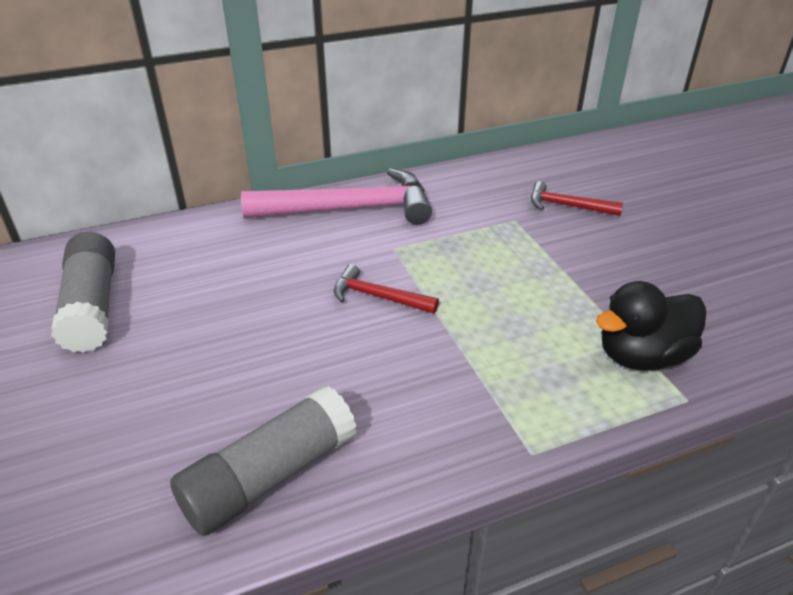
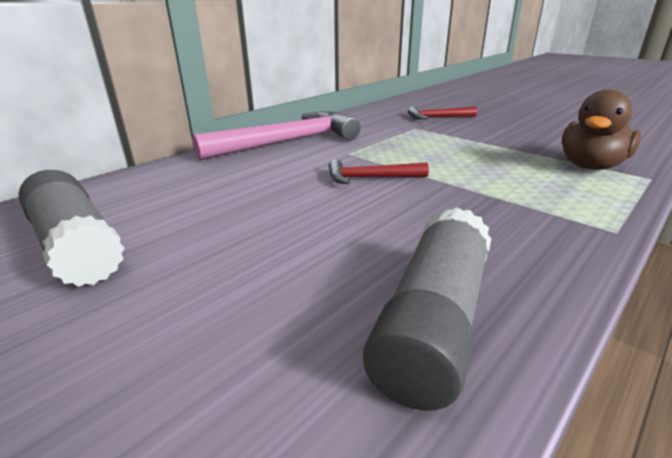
camera: 25 degrees left, 10 degrees down
black duck [596,281,706,371] -> brown duck [562,89,641,170]

